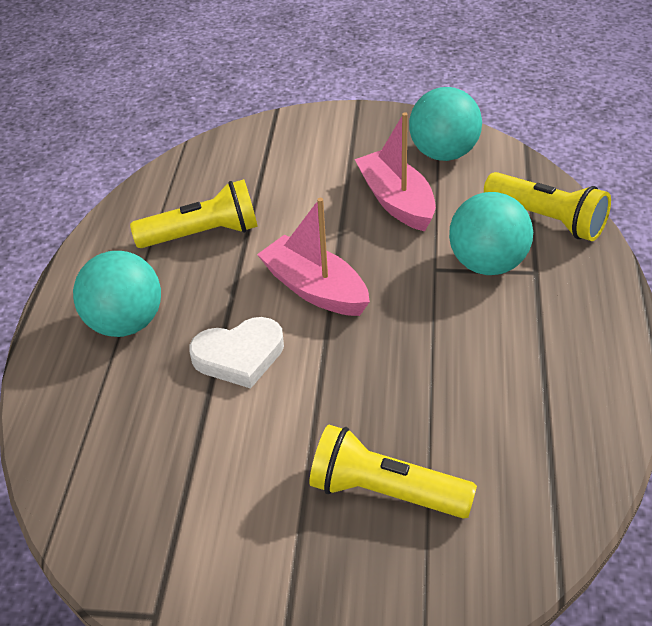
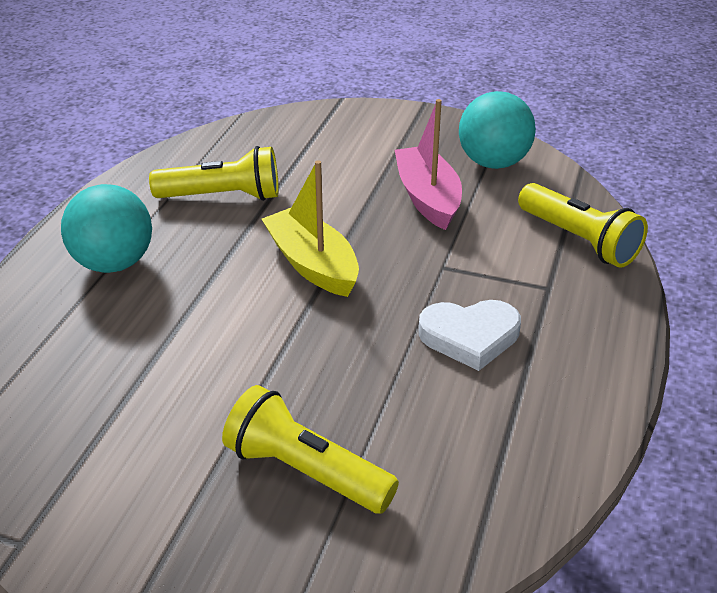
camera: 10 degrees right, 5 degrees down
white heart [189,317,284,389] -> white heart moved to [418,300,521,371]
pink boat [257,198,370,316] -> yellow boat [262,160,359,297]
turquoise ball [449,192,533,275] -> none

